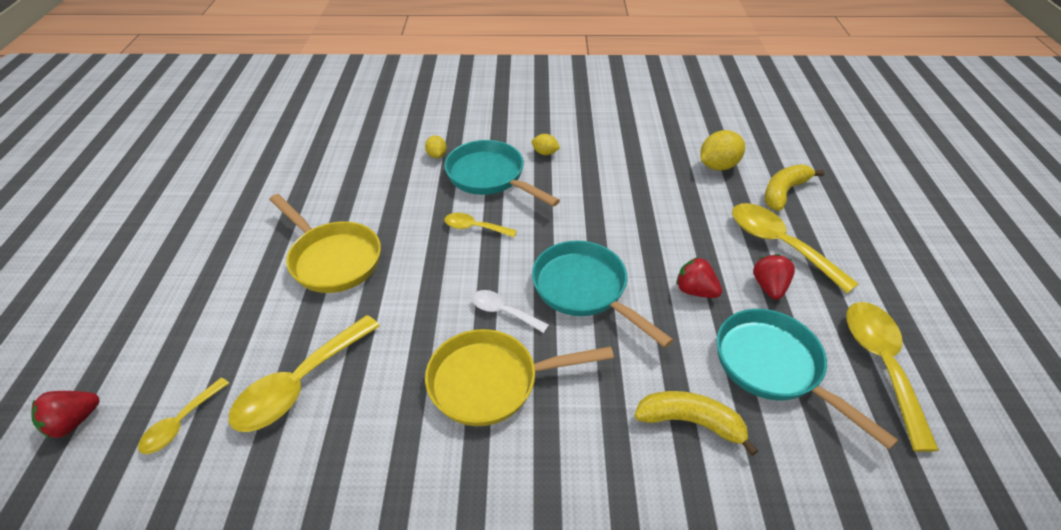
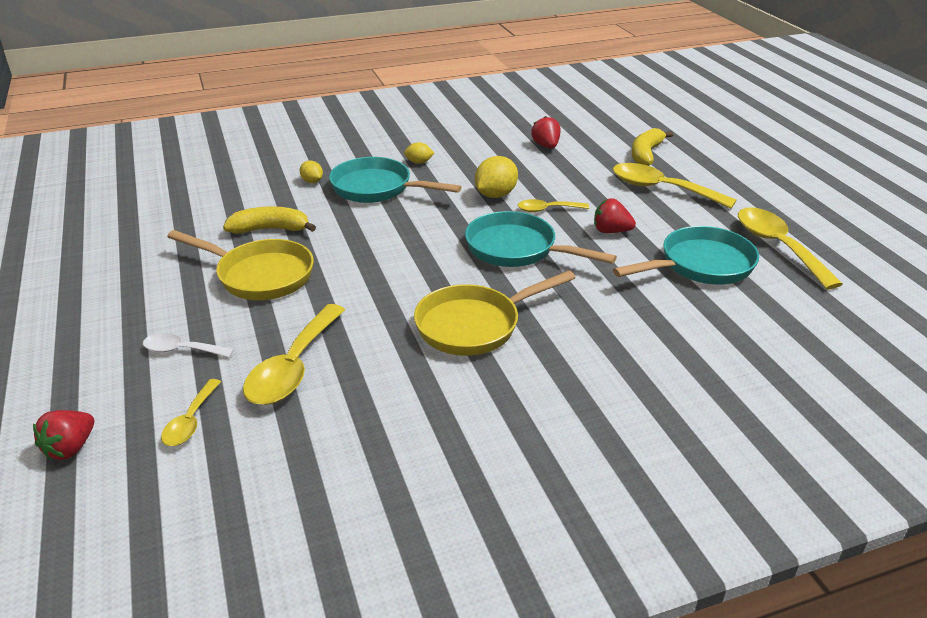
camera: 20 degrees left, 10 degrees down
yellow spoon [444,213,517,237] -> yellow spoon moved to [518,199,589,212]
white spoon [472,290,549,333] -> white spoon moved to [143,333,234,358]
yellow banana [634,391,758,456] -> yellow banana moved to [223,206,316,234]
yellow lemon [700,130,745,171] -> yellow lemon moved to [475,156,518,198]
turquoise pan [717,309,898,450] -> turquoise pan turned 120 degrees clockwise [613,226,759,284]
red strawberry [753,254,795,299] -> red strawberry moved to [531,116,560,149]

